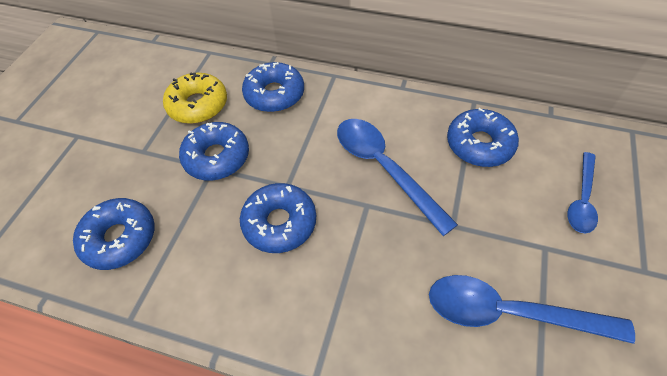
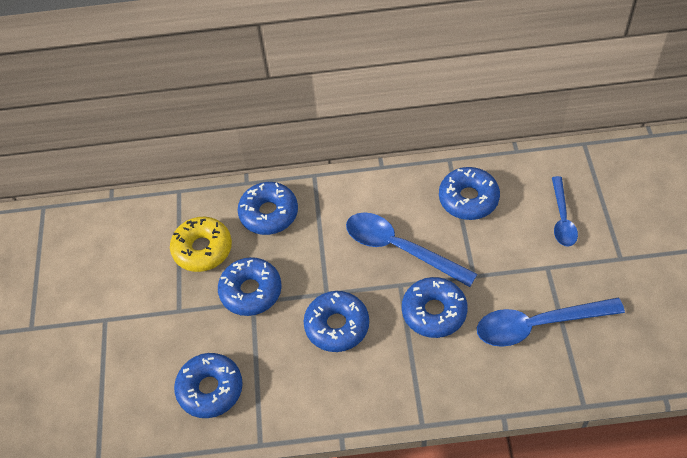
camera: 20 degrees left, 0 degrees up
none -> blue donut [402,277,468,338]

